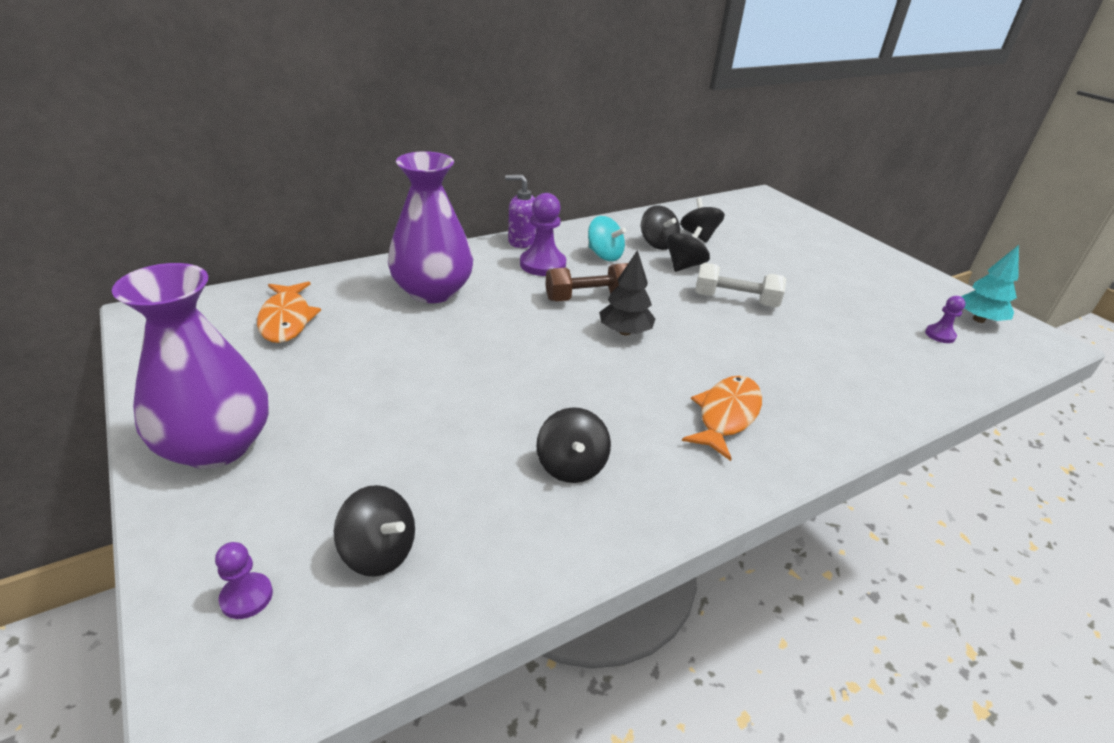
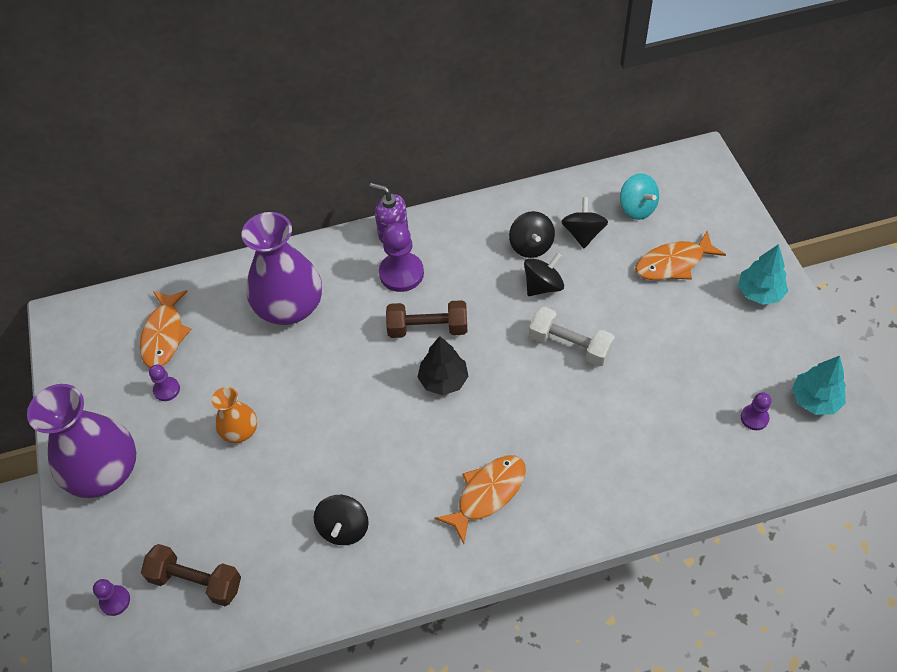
camera: 20 degrees right, 20 degrees up
black spinning top [334,485,415,577] -> brown dumbbell [141,544,241,606]
turquoise spinning top [588,216,626,261] -> turquoise spinning top moved to [620,173,659,220]
none -> purple pawn [149,364,180,401]
none -> orange vase [212,387,257,443]
none -> orange fish [635,230,726,280]
none -> turquoise tree [738,244,788,305]

